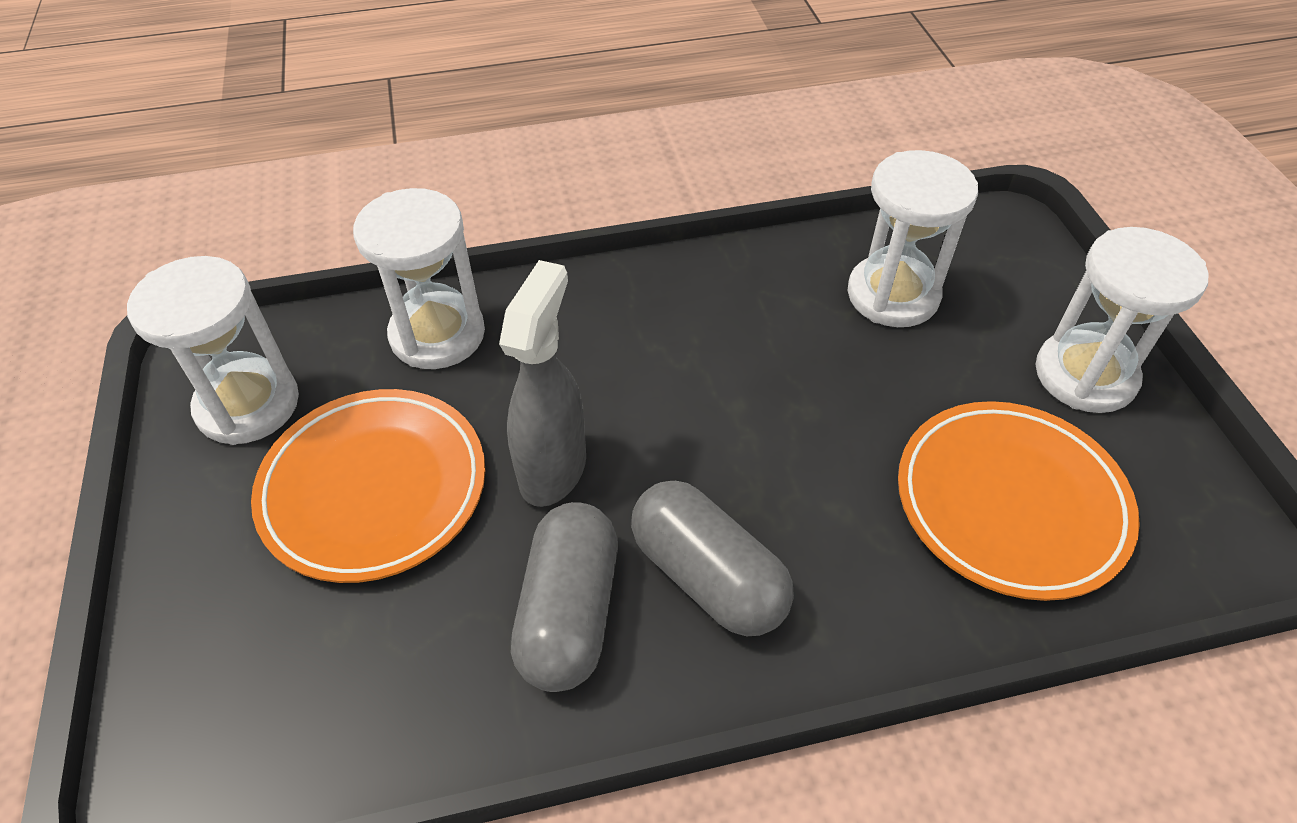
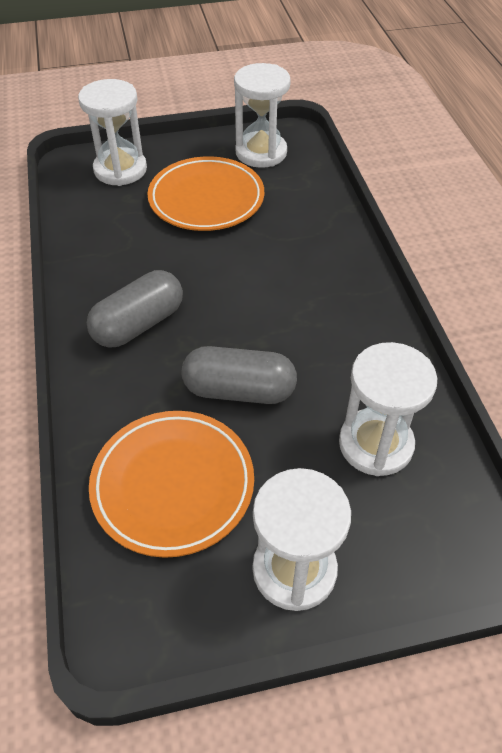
camera: 90 degrees right, 0 degrees up
white hourglass [353,188,485,369] -> white hourglass moved to [78,79,147,186]
grey spray bottle [499,260,586,507] -> none
grey capsule [511,502,618,692] -> grey capsule moved to [182,346,297,404]

